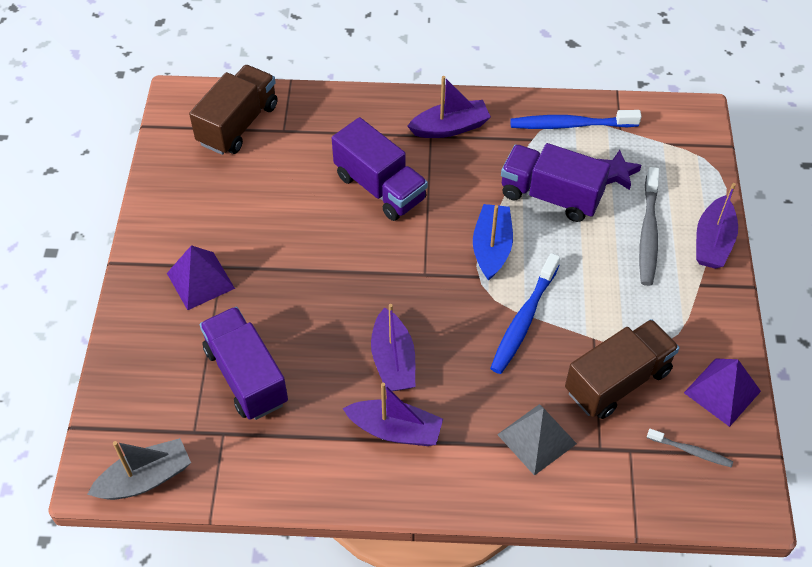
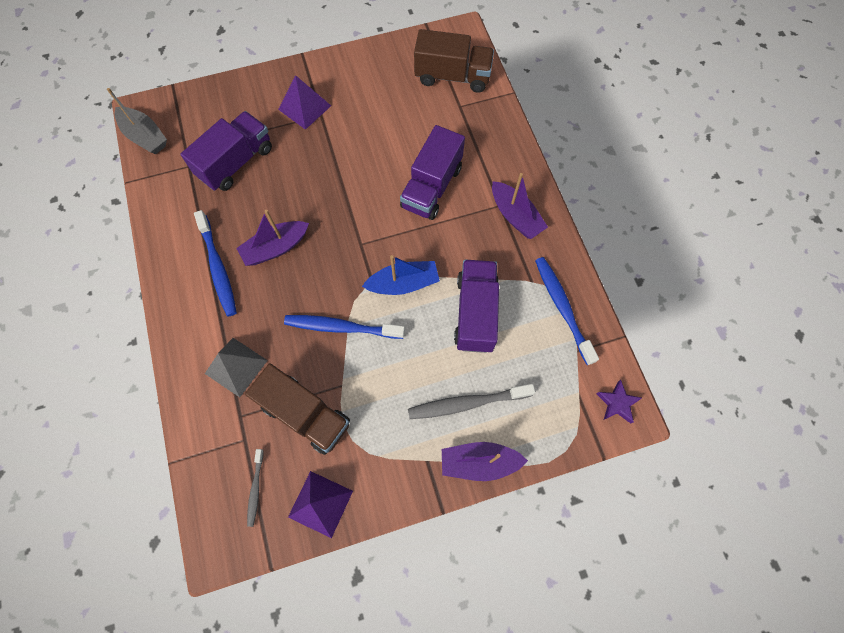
camera: 70 degrees right, 15 degrees up
purple boat [343,383,443,446] -> blue toothbrush [194,210,237,317]
purple star [598,150,641,190] -> purple star moved to [596,380,642,424]

